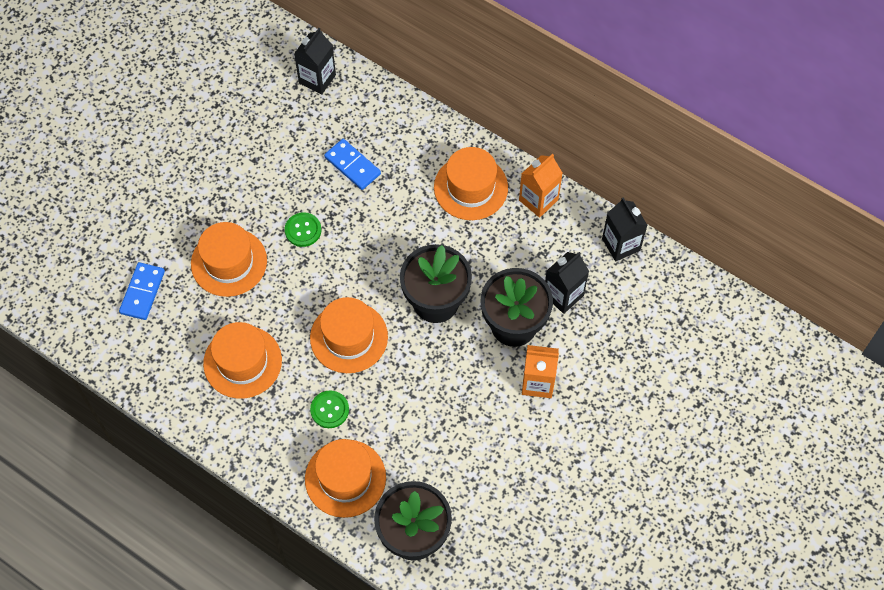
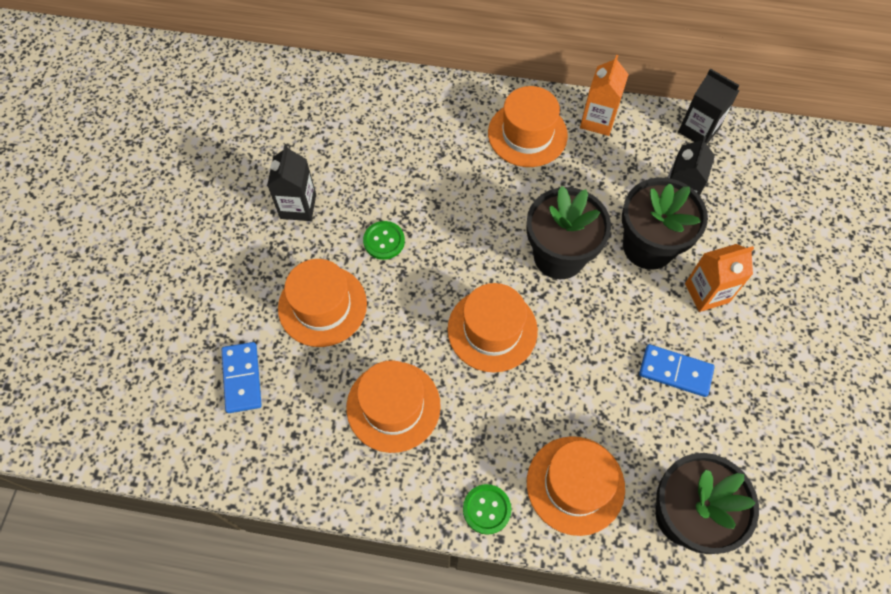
camera: 25 degrees left, 0 degrees up
black carton [294,28,336,95] -> black carton moved to [267,144,316,221]
green button [310,390,349,428] -> green button moved to [463,484,511,535]
blue domino [324,139,381,190] -> blue domino moved to [639,344,715,397]

